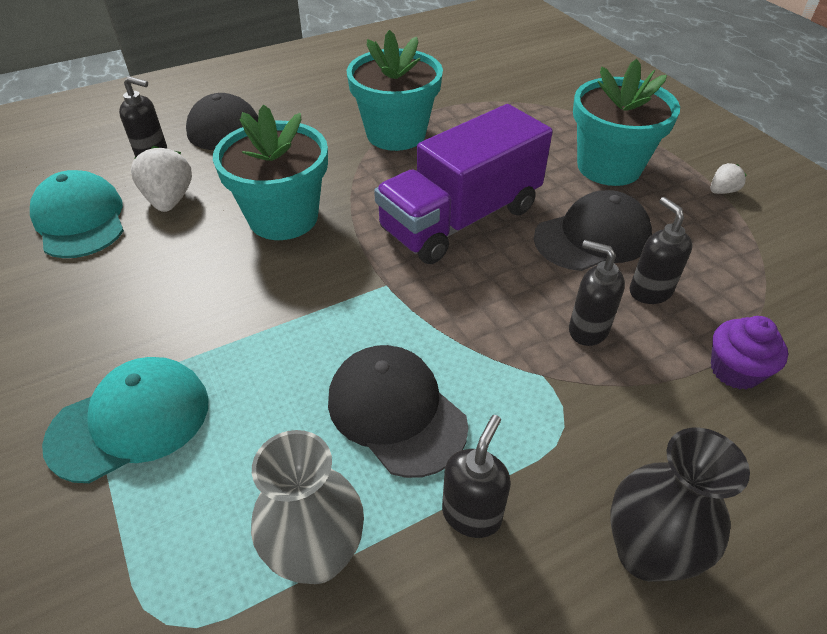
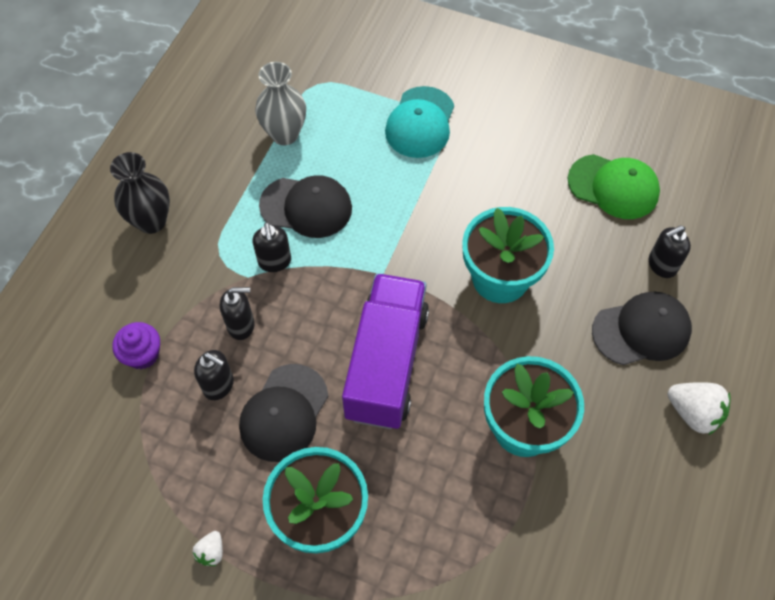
camera: 140 degrees right, 15 degrees up
turquoise cap [30,170,124,258] -> green cap [568,154,660,219]
white strawberry [131,146,192,212] -> white strawberry moved to [668,382,731,435]
black soap dispenser [442,415,511,538] -> black soap dispenser moved to [253,222,291,272]

